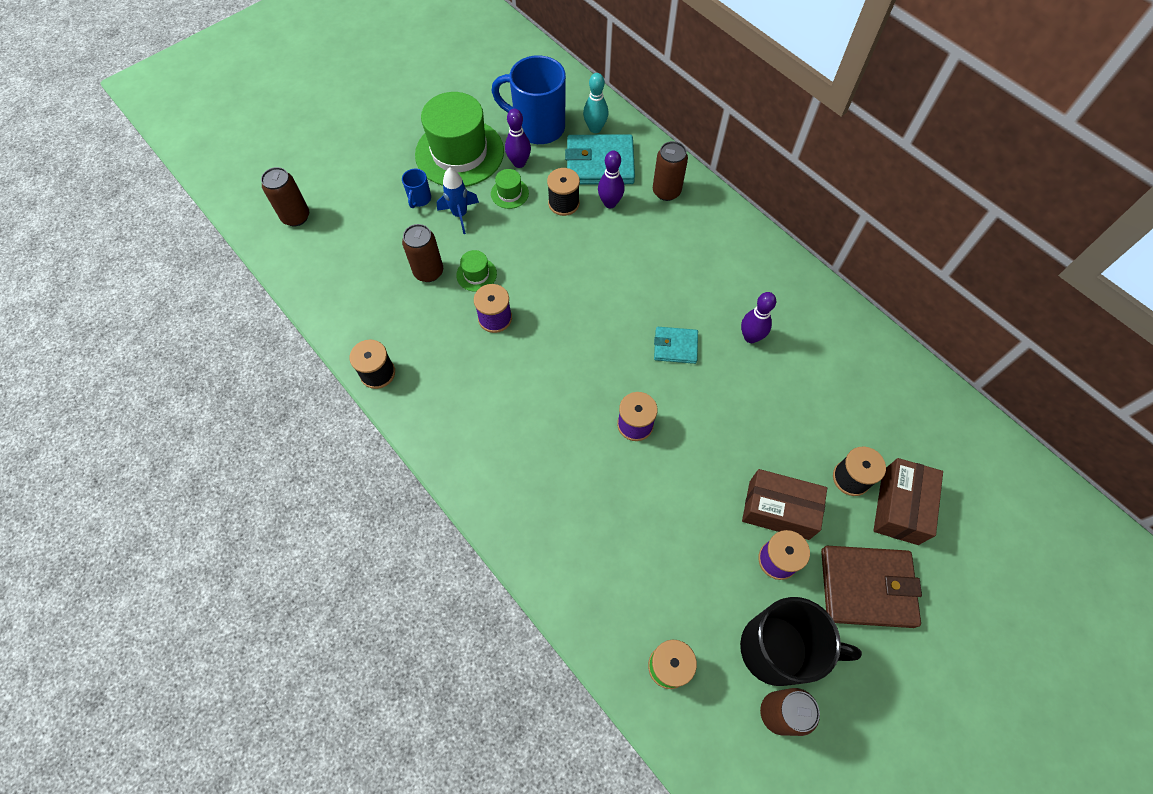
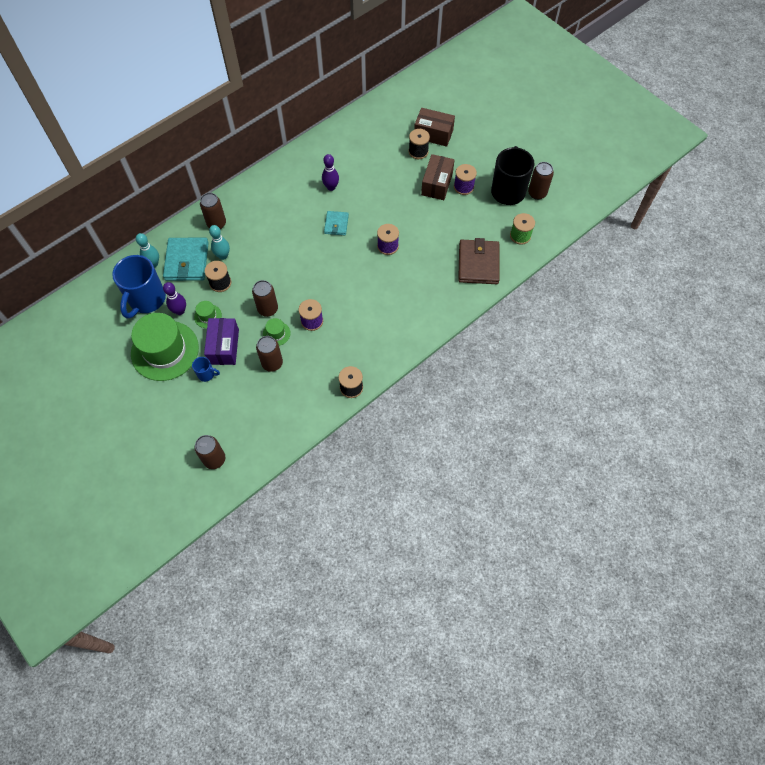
camera: 90 degrees left, 0 degrees up
blue rocket [437,167,479,234] -> purple box [204,318,239,365]
purple bowling pin [598,151,625,208] -> turquoise bowling pin [209,225,230,260]
brown wallet [821,546,922,628] -> brown wallet moved to [458,238,500,284]
none -> brown can [252,280,278,317]

